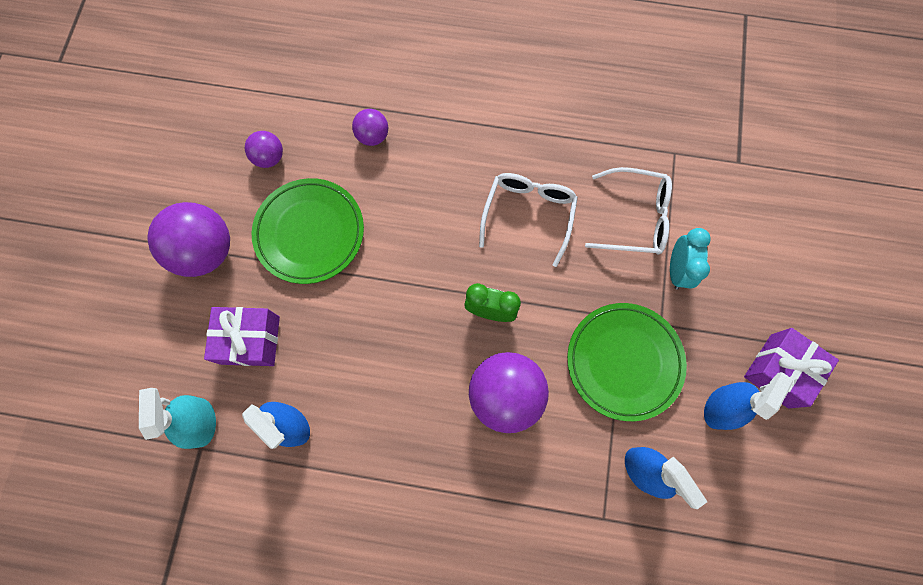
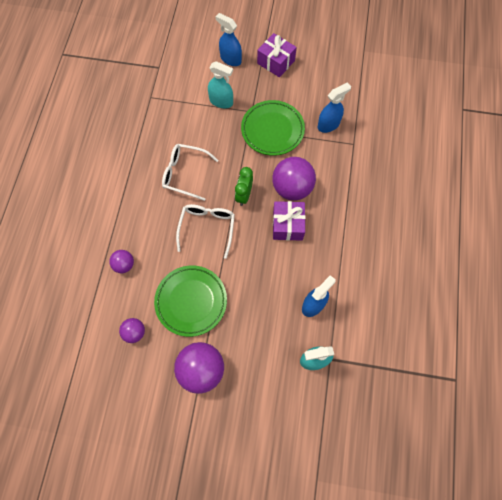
camera: 90 degrees left, 5 degrees down
purple gift [204,307,280,366] -> purple gift moved to [273,201,306,241]
white glasses [585,167,672,255] -> white glasses moved to [176,204,235,259]
turquoise clock [670,228,711,290] -> turquoise spray bottle [208,61,233,108]
blue spray bottle [704,372,793,430] -> blue spray bottle moved to [215,13,242,66]

